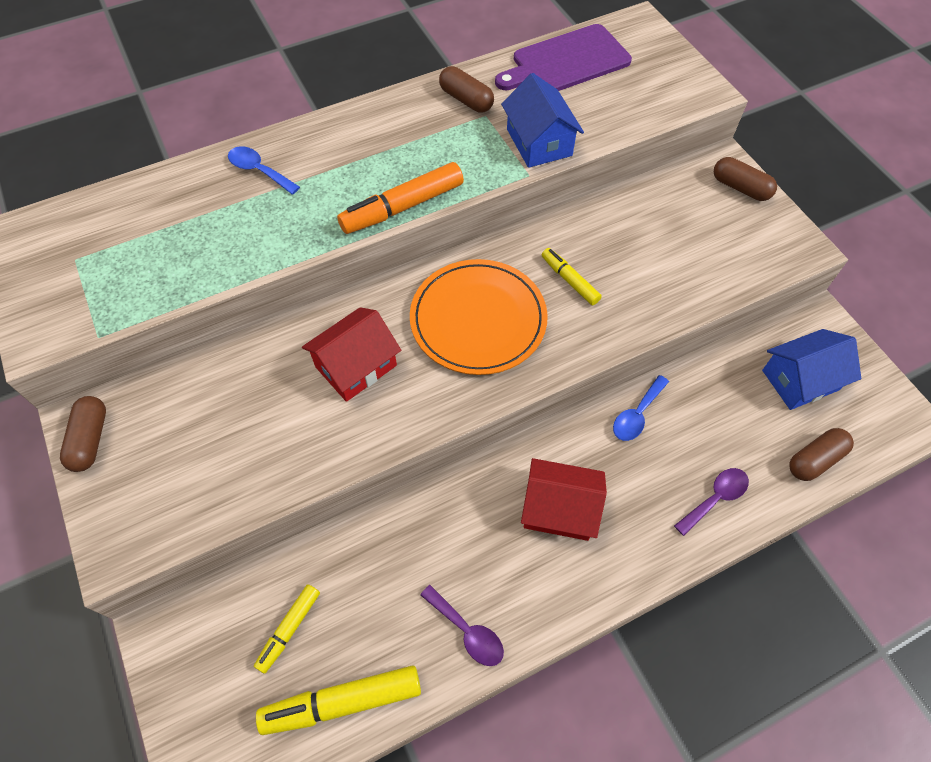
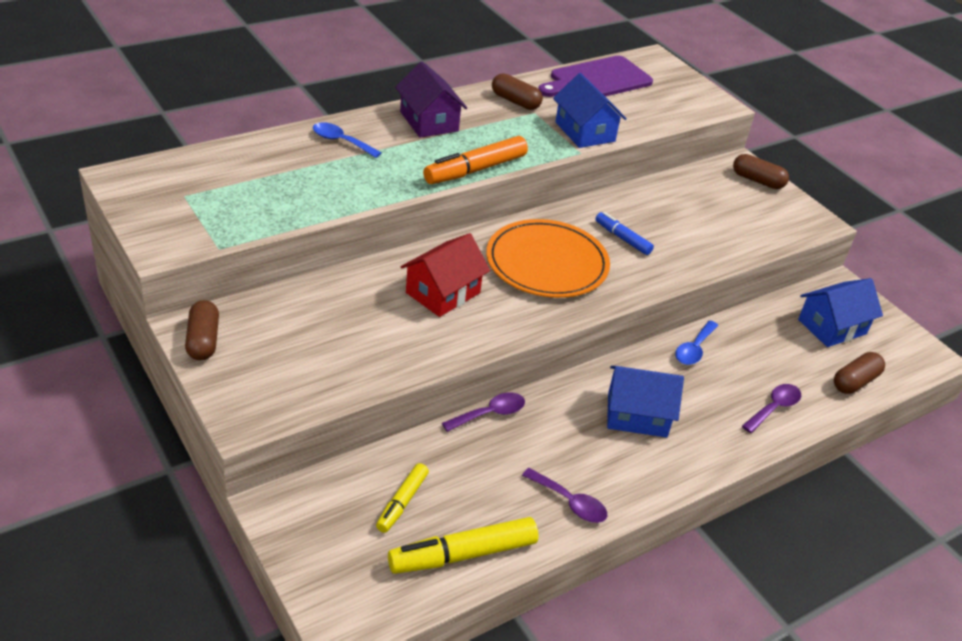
camera: 10 degrees left, 20 degrees down
red house [521,458,607,541] -> blue house [607,366,684,437]
yellow marker [542,248,602,305] -> blue marker [595,212,654,255]
none -> purple house [395,62,467,138]
none -> purple spoon [442,392,525,432]

